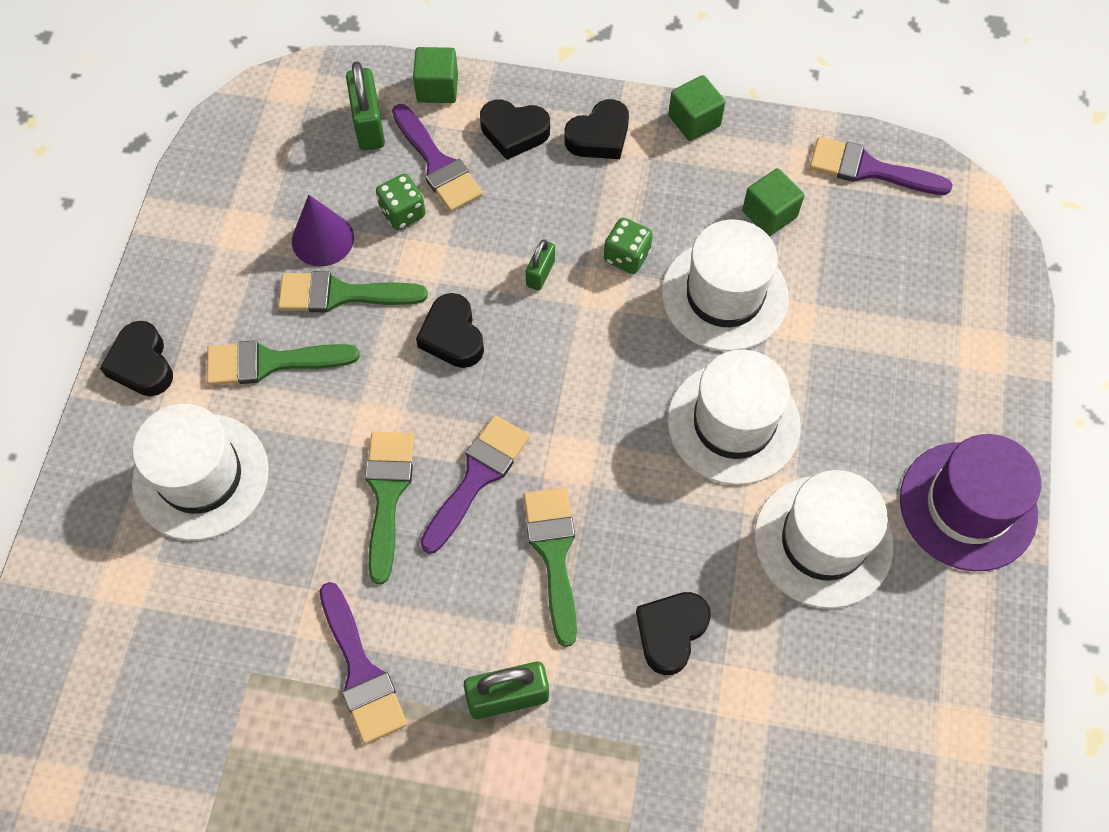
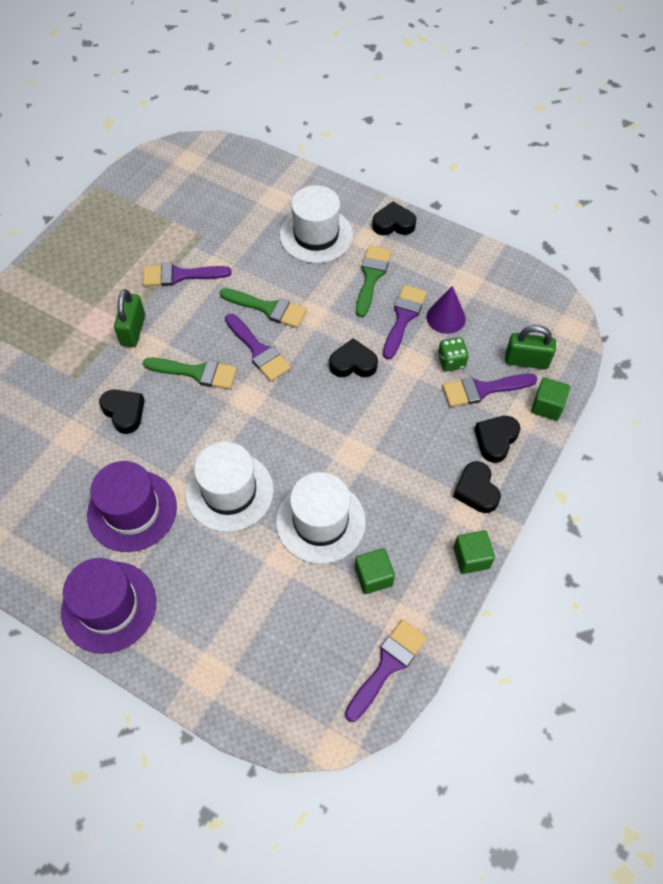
camera: 110 degrees right, 5 degrees down
green brush [278,271,428,312] -> purple brush [383,285,427,359]
green padlock [526,239,555,291] -> none
green dice [604,218,653,274] -> none
white hat [754,470,894,609] -> purple hat [87,461,177,552]

